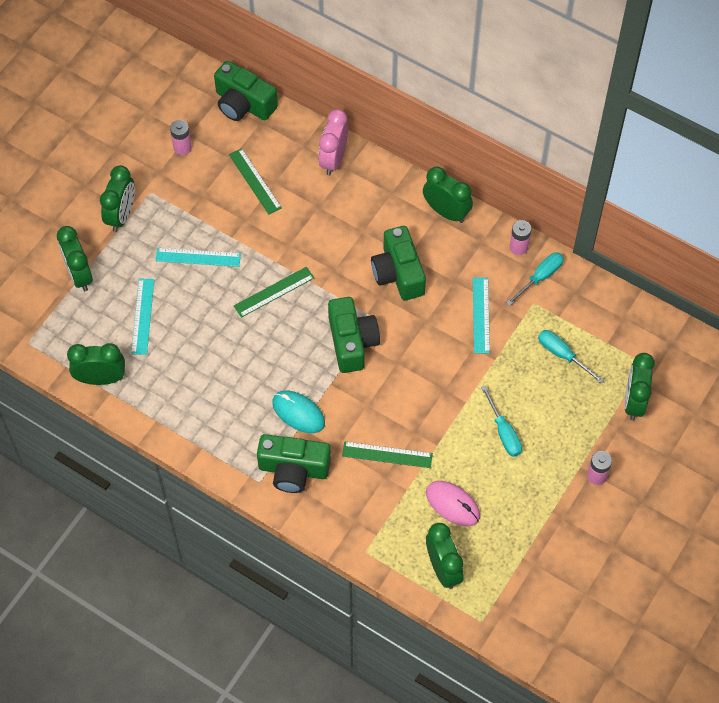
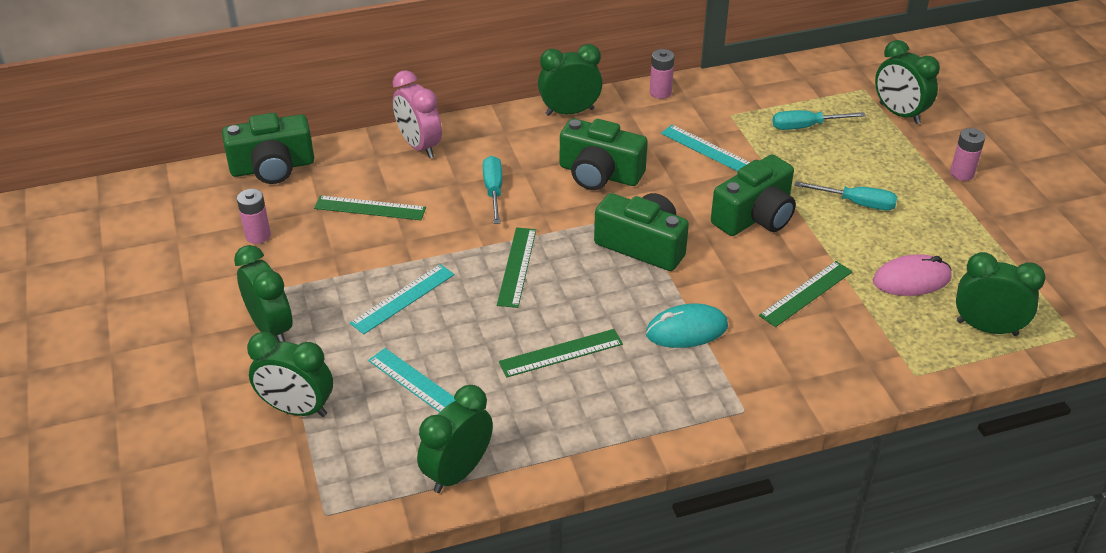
camera: 50 degrees left, 20 degrees down
green camera [257,434,331,493] -> green camera moved to [711,155,796,236]
turquoise screwdriver [506,252,564,305] -> turquoise screwdriver moved to [483,156,502,224]
none -> green ruler [499,329,623,378]

